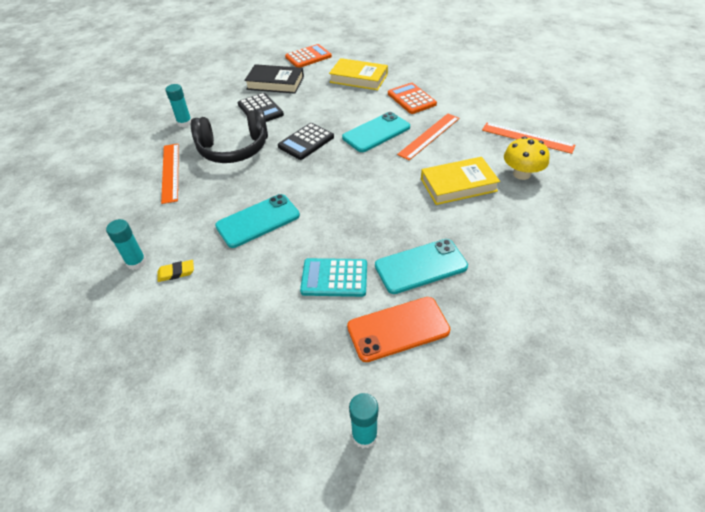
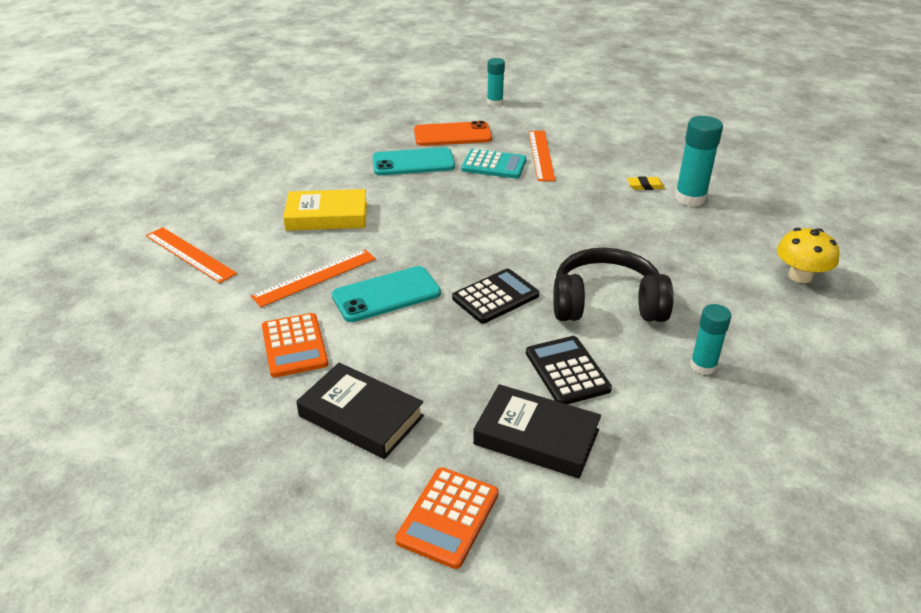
camera: 170 degrees left, 10 degrees down
turquoise glue stick [106,219,147,270] -> turquoise glue stick [675,116,723,207], size x1.56
orange ruler [161,144,179,204] -> orange ruler moved to [529,131,555,181]
turquoise phone [215,194,300,248] -> none
orange calculator [285,44,332,68] -> orange calculator turned 45 degrees counterclockwise [395,467,499,569]
yellow book [329,58,388,90] -> black book [296,363,424,459]
yellow mushroom [504,137,550,180] -> yellow mushroom moved to [777,228,839,283]

